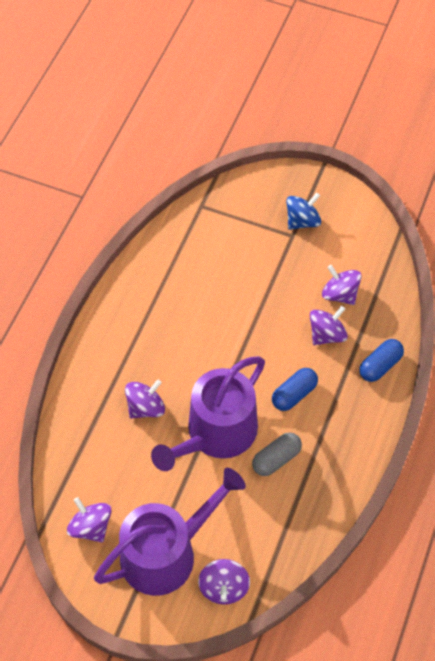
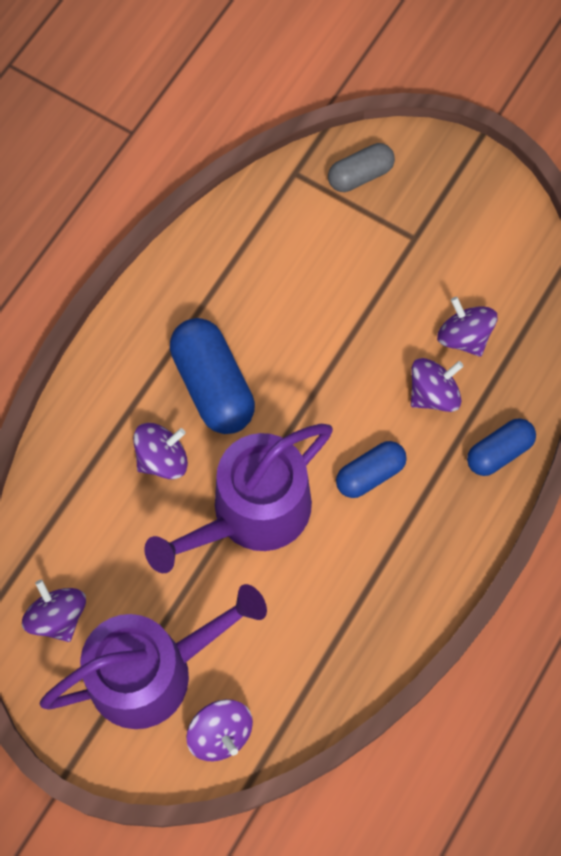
camera: 10 degrees right, 10 degrees up
purple spinning top [198,559,250,605] -> purple spinning top turned 45 degrees counterclockwise [187,699,253,761]
grey capsule [252,432,302,476] -> grey capsule moved to [328,143,395,192]
blue spinning top [286,193,321,230] -> none
none -> blue capsule [170,318,255,434]

